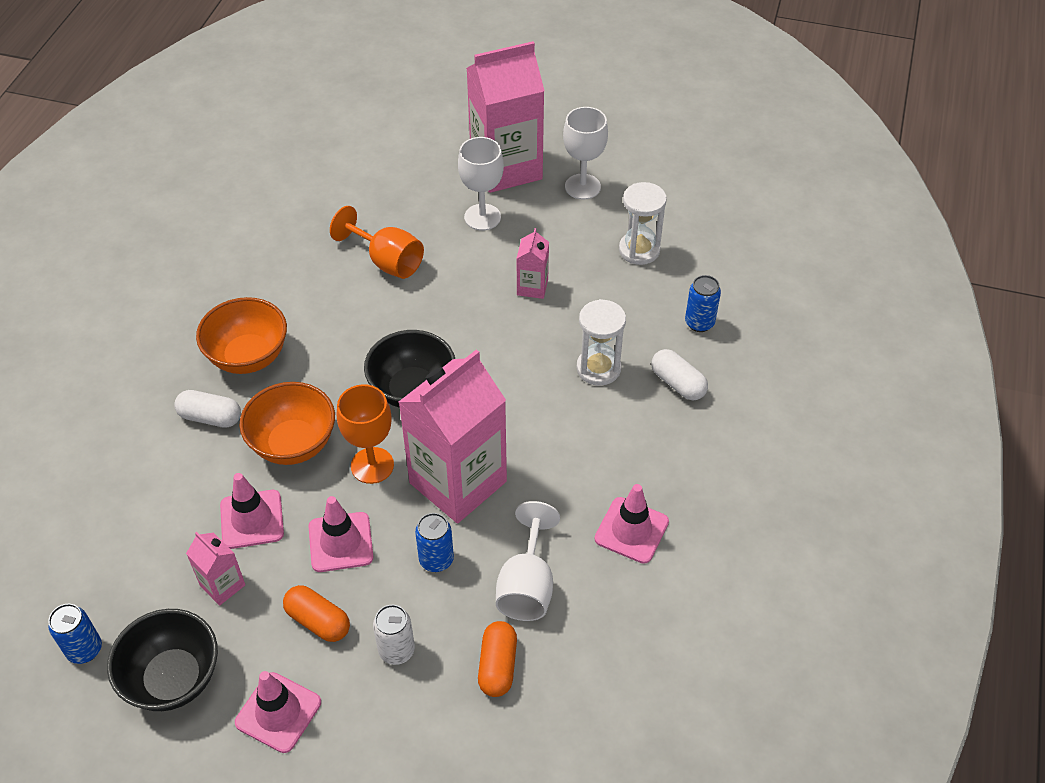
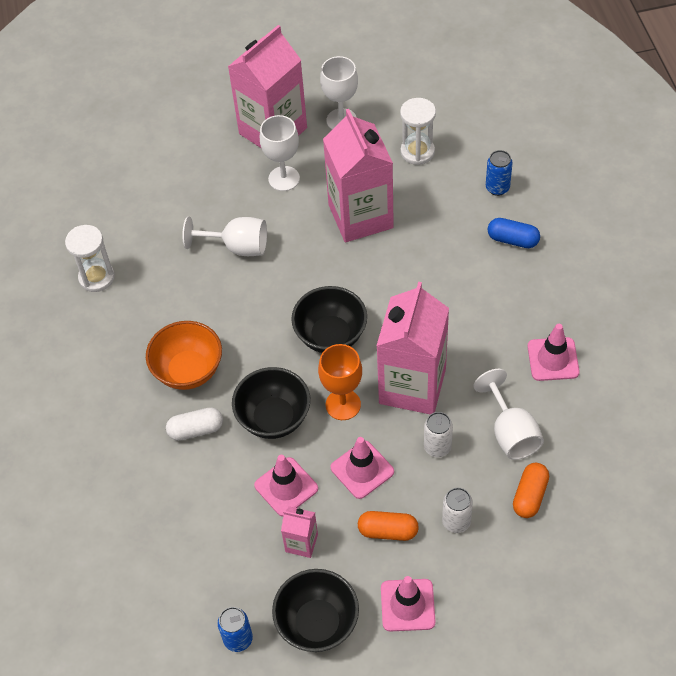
camera: 25 degrees left, 5 degrees up
orange bowl [239,382,335,465] -> black bowl [232,367,310,439]
orange goblet [330,206,424,279] -> white goblet [182,216,267,256]
blue can [415,513,454,572] -> white can [424,412,453,457]
orange capsule [478,621,517,697] -> orange capsule turned 45 degrees clockwise [513,463,549,518]
pink carton [516,228,549,299] -> pink carton [323,109,394,242], size x2.26
white hourglass [576,299,626,386] -> white hourglass moved to [65,225,115,292]
white capsule [652,349,708,400] -> blue capsule [488,218,540,248]

